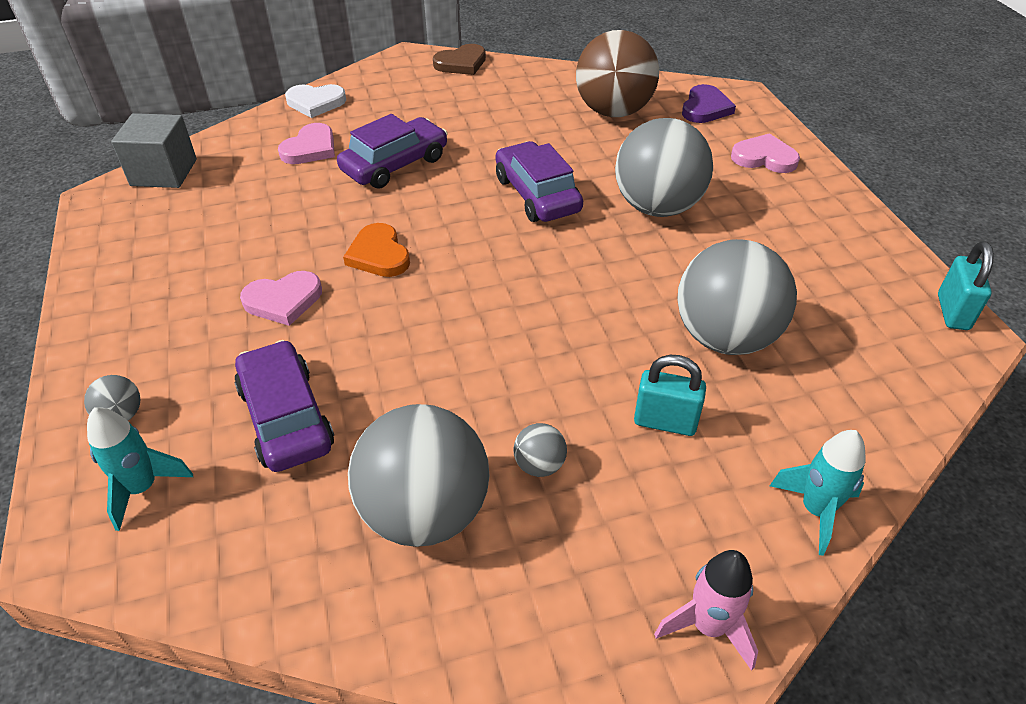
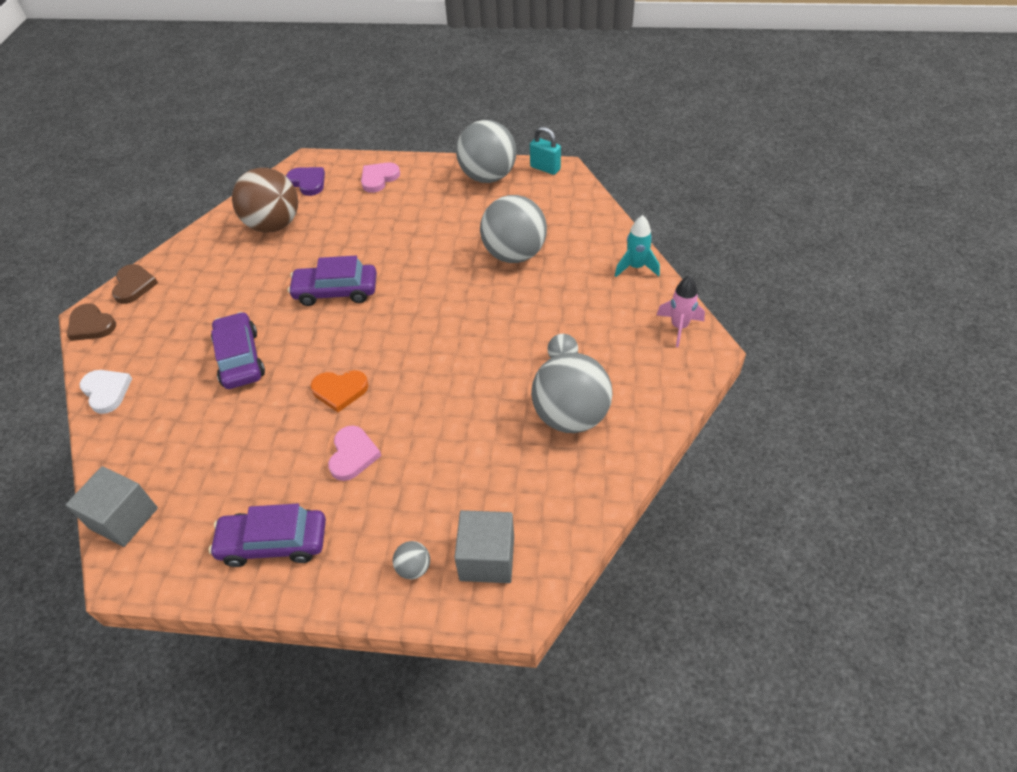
camera: 65 degrees left, 5 degrees up
turquoise rocket [87,407,193,531] -> grey cube [454,510,514,583]
purple car [234,340,334,472] -> purple car moved to [209,504,326,567]
pink heart [278,123,335,164] -> none
white heart [285,84,346,118] -> white heart turned 60 degrees counterclockwise [79,370,132,414]
grey ball [615,118,713,217] -> grey ball moved to [456,120,517,183]
turquoise padlock [634,355,706,436] -> none
none -> brown heart [67,304,116,341]

